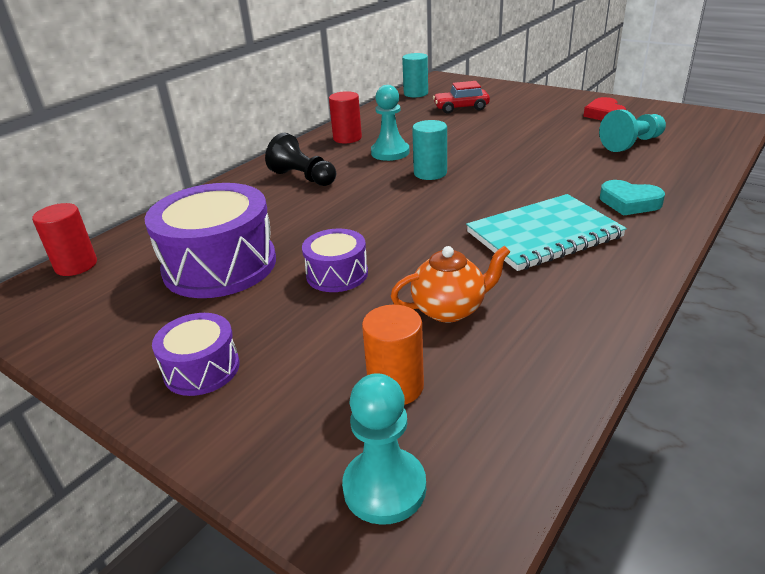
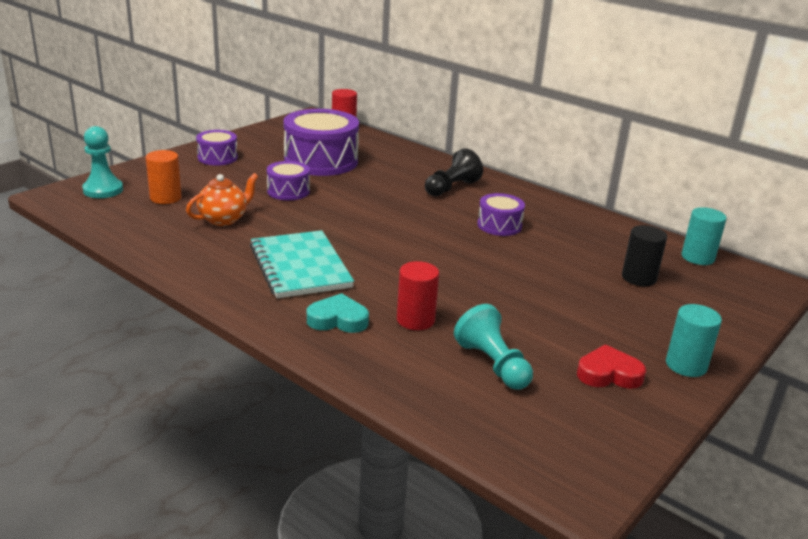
camera: 90 degrees right, 5 degrees down
red cylinder [329,91,362,143] -> red cylinder moved to [397,261,439,330]
turquoise pawn [371,85,410,161] -> purple drum [477,193,525,236]
orange teapot [391,246,510,323] -> orange teapot turned 120 degrees counterclockwise [186,173,258,226]
turquoise cylinder [412,120,447,180] -> turquoise cylinder moved to [666,304,722,377]
red car [433,81,490,114] -> black cylinder [622,225,667,286]
turquoise heart [600,180,665,216] -> turquoise heart turned 60 degrees clockwise [307,293,369,333]

